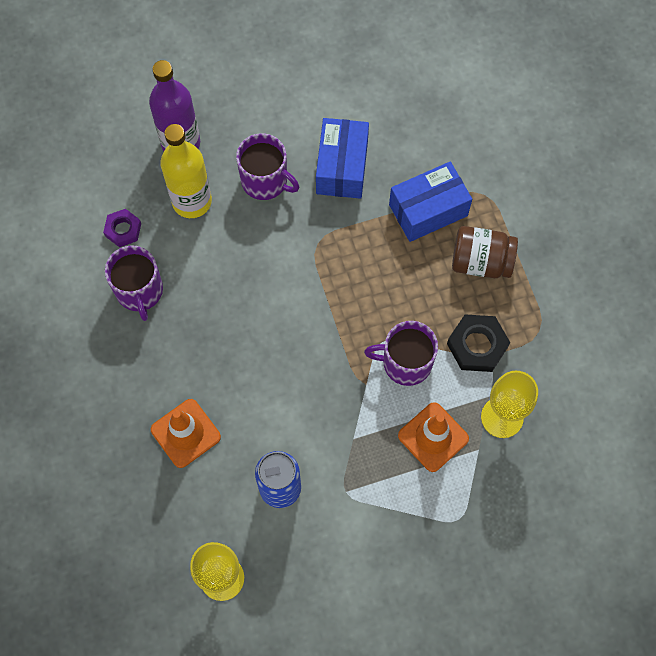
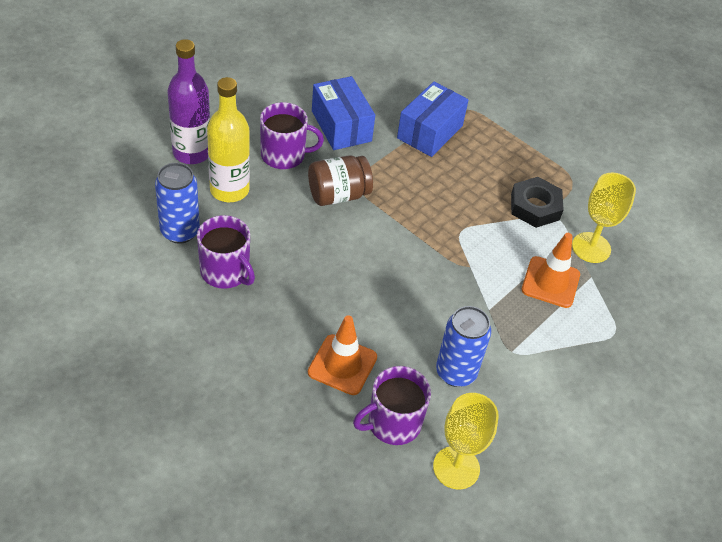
camera: 35 degrees left, 20 degrees down
purple nut [103,209,141,247] -> blue can [155,163,200,244]
purple mug [364,321,438,386] -> purple mug moved to [353,366,431,445]
brown jar [452,226,518,278] -> brown jar moved to [308,155,373,206]

